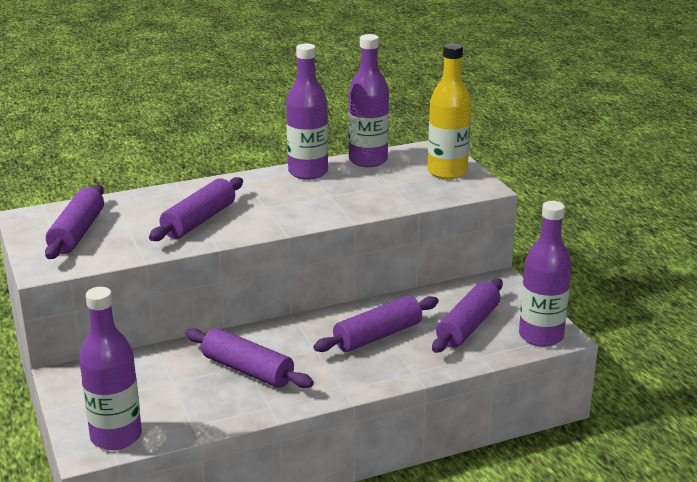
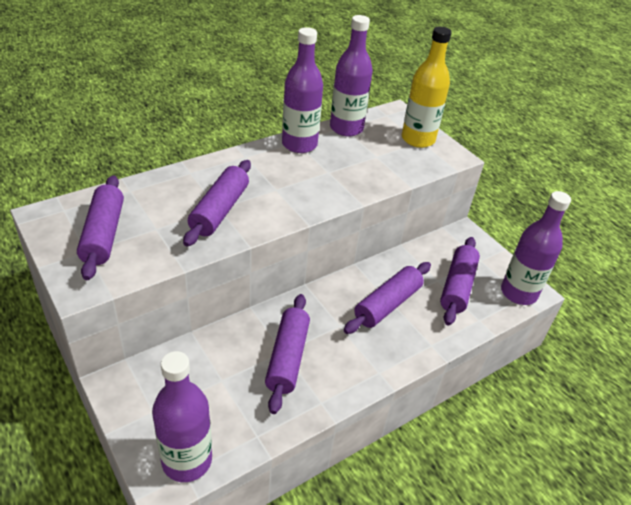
camera: 15 degrees left, 15 degrees up
purple rolling pin [185,328,314,388] -> purple rolling pin turned 75 degrees clockwise [265,294,310,414]

